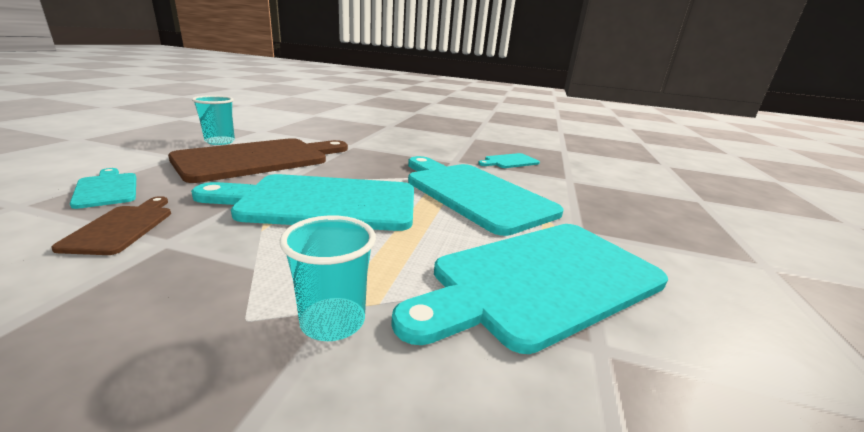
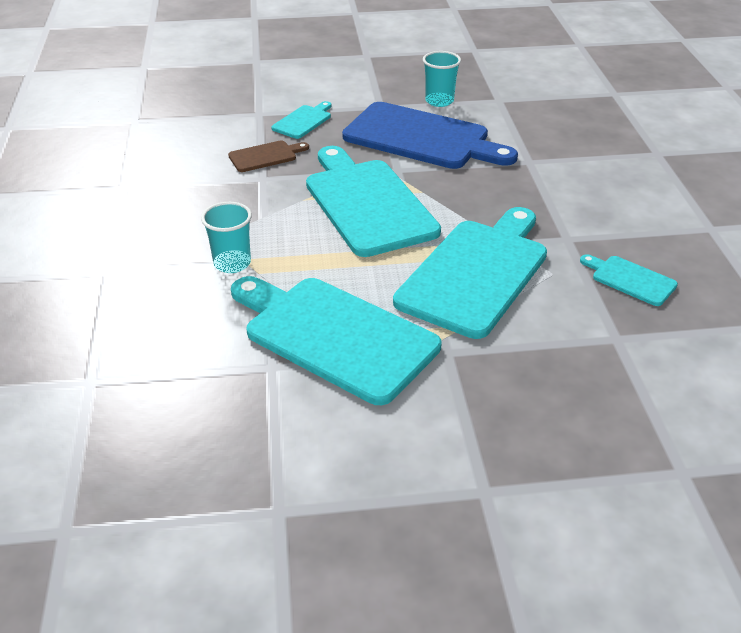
camera: 70 degrees right, 15 degrees up
brown cutting board [168,138,348,183] -> blue cutting board [342,102,518,169]

